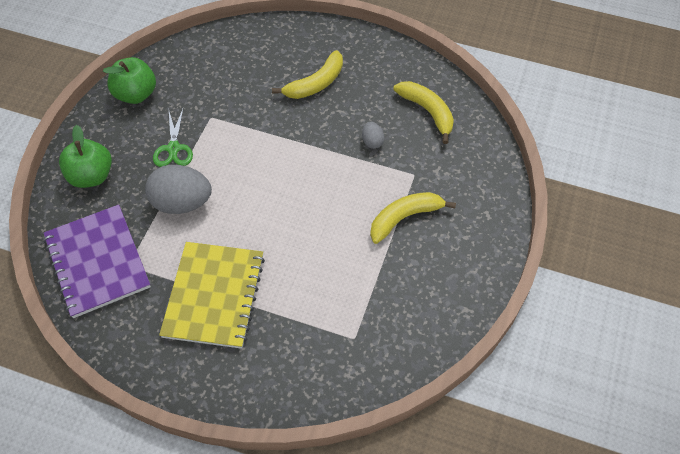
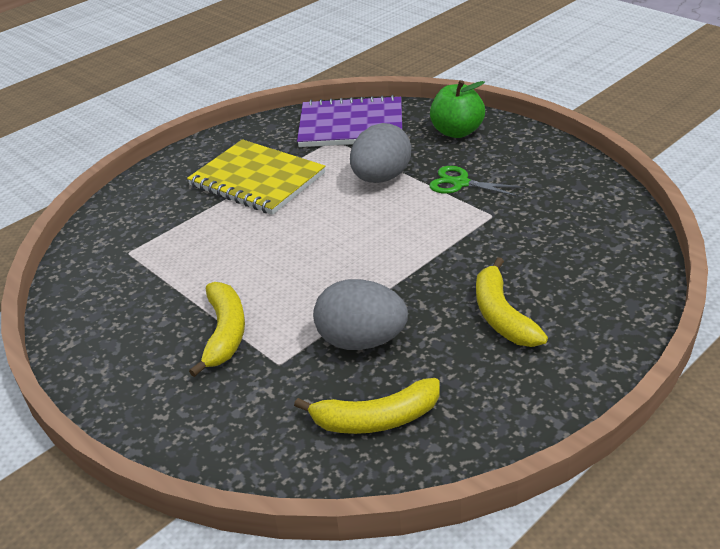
camera: 120 degrees right, 20 degrees down
green apple [103,57,156,104] -> none
grey egg [362,122,384,149] -> grey egg [313,279,408,350], size x2.13

